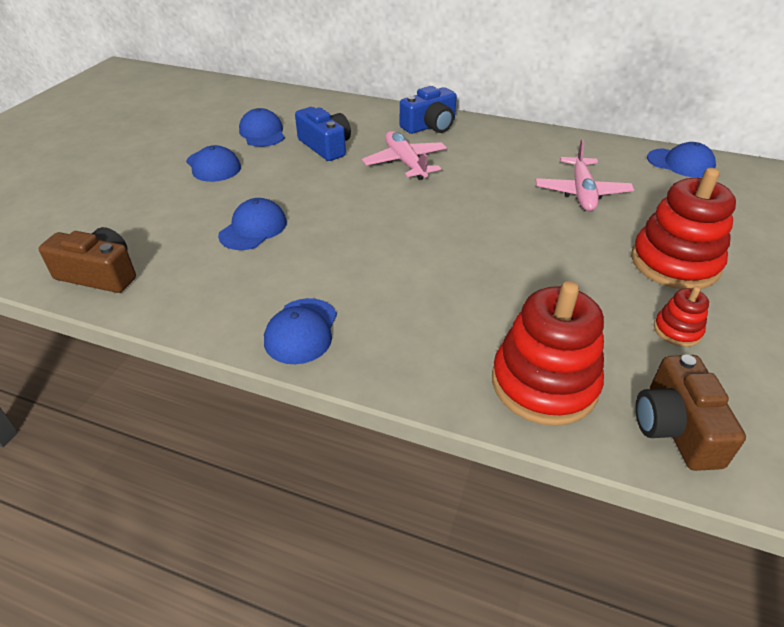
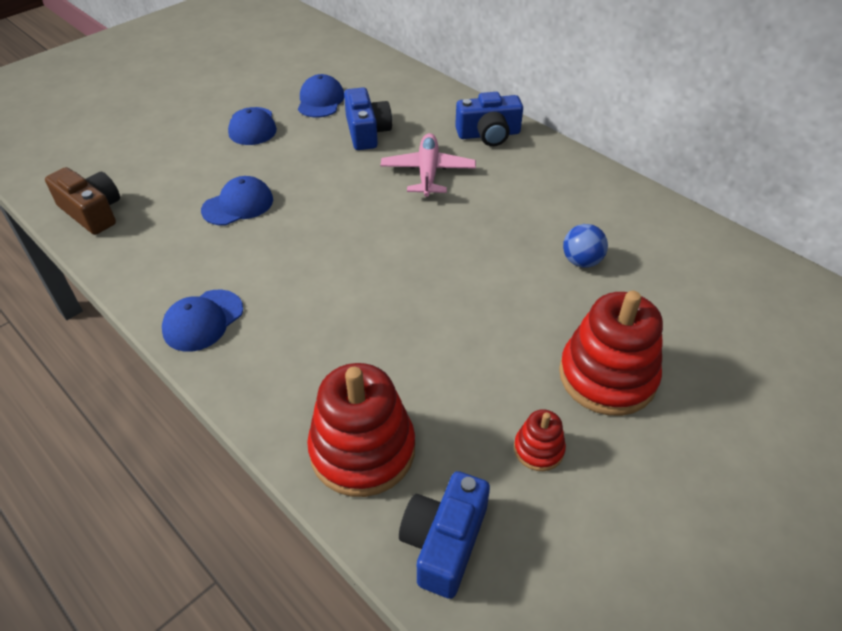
camera: 25 degrees right, 5 degrees up
pink plane [536,139,634,211] -> blue ball [563,224,608,268]
brown camera [635,354,746,471] -> blue camera [399,471,490,599]
blue cap [647,142,716,178] -> none

